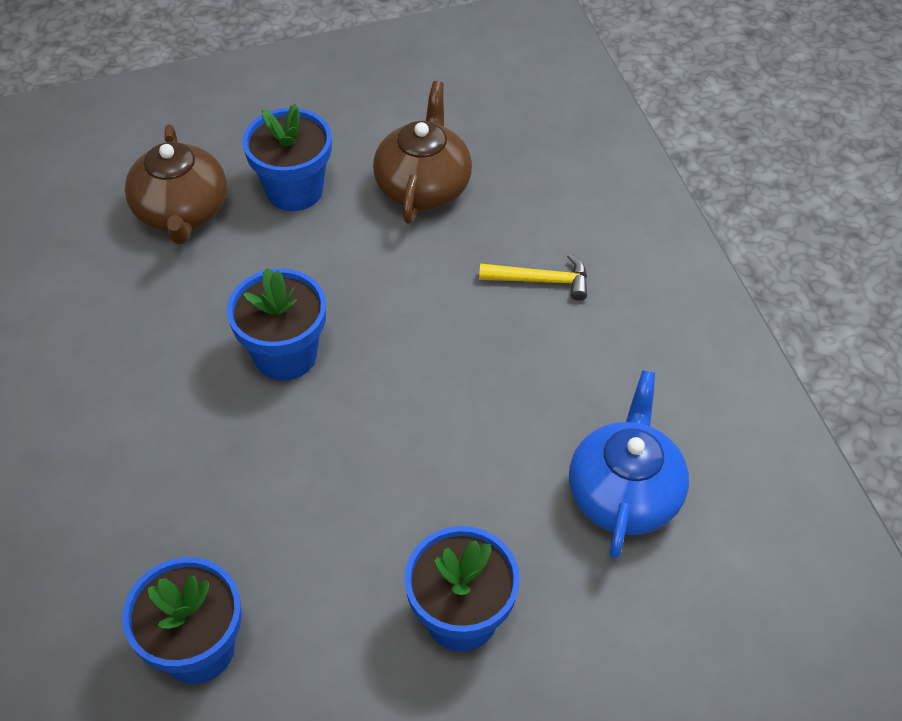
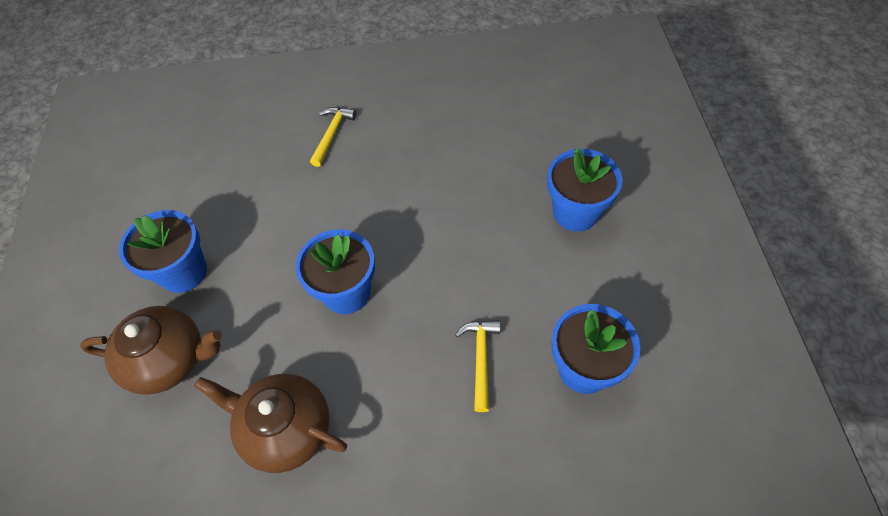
camera: 75 degrees left, 5 degrees up
brown teapot [373,81,472,224] -> brown teapot moved to [194,374,347,473]
blue teapot [569,370,689,559] -> none
none -> yellow hammer [455,320,501,412]

